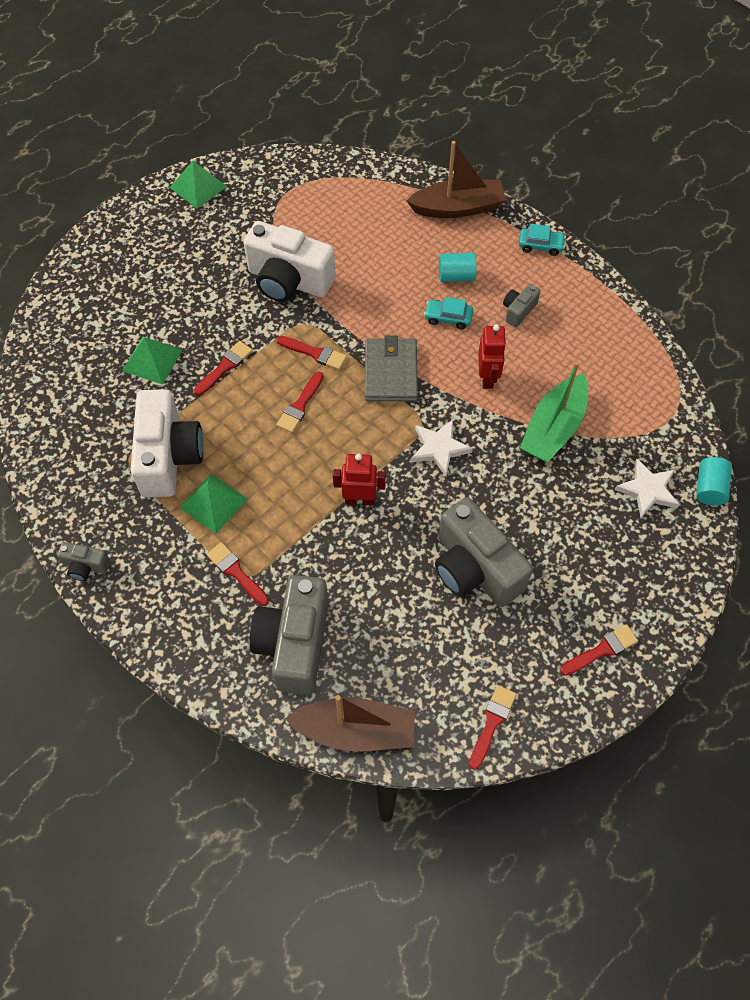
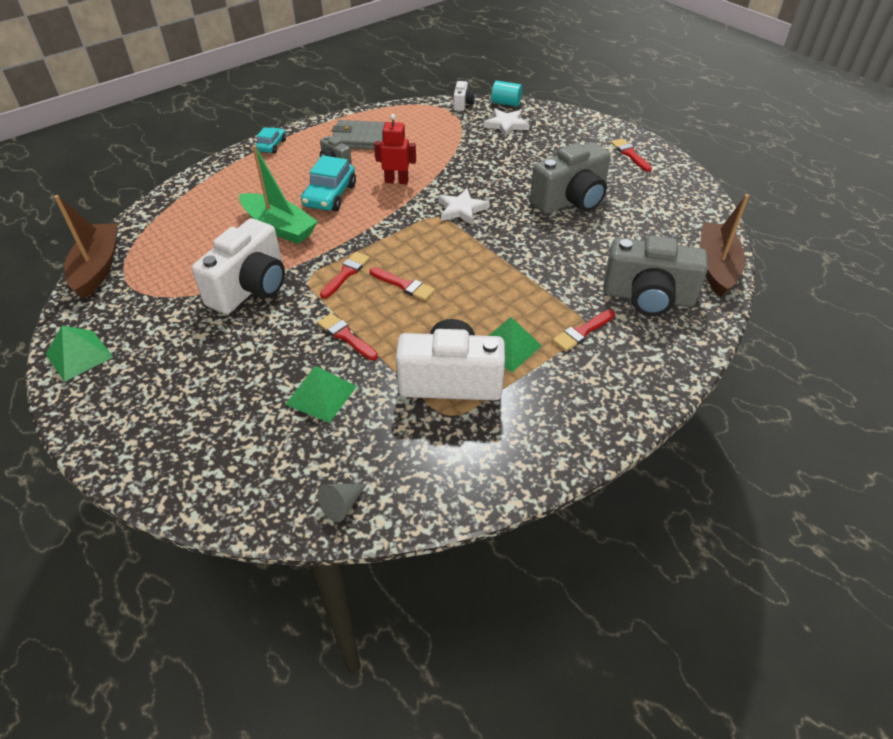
camera: 85 degrees left, 15 degrees down
grey camera [57,542,110,581] -> none
red robot [333,453,386,505] -> none
grey wallet [365,335,418,401] -> grey wallet moved to [332,120,386,150]
brown boat [406,141,506,218] -> brown boat moved to [54,195,118,299]
turquoise car [424,297,473,329] -> turquoise car [301,155,356,211], size x1.68
turquoise cylinder [439,253,477,282] -> none
red brush [469,685,517,770] -> none
green boat [520,361,588,462] -> green boat moved to [239,145,318,244]
none -> grey cone [318,484,367,522]
none -> white camera [454,81,475,111]

